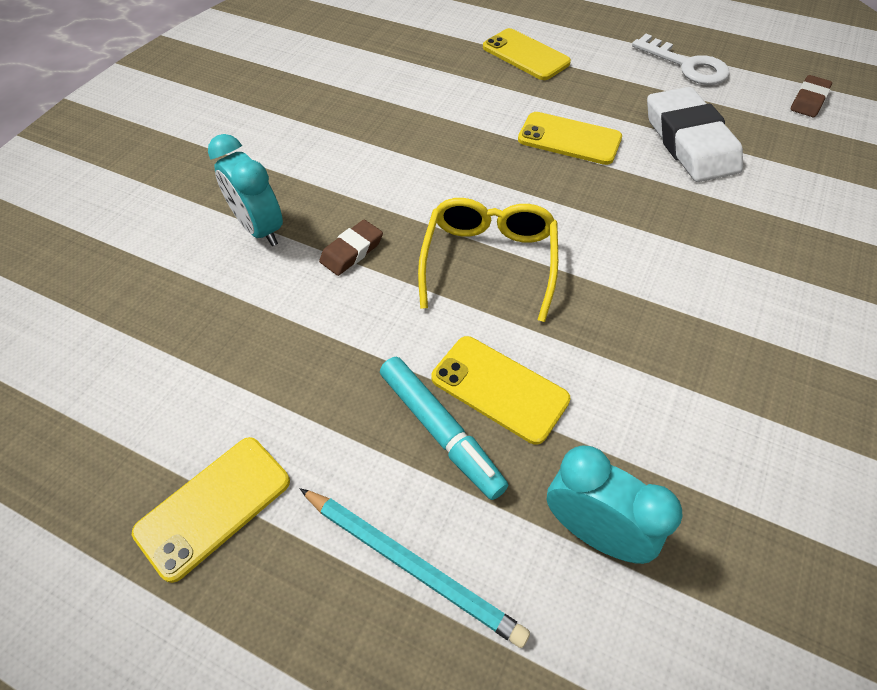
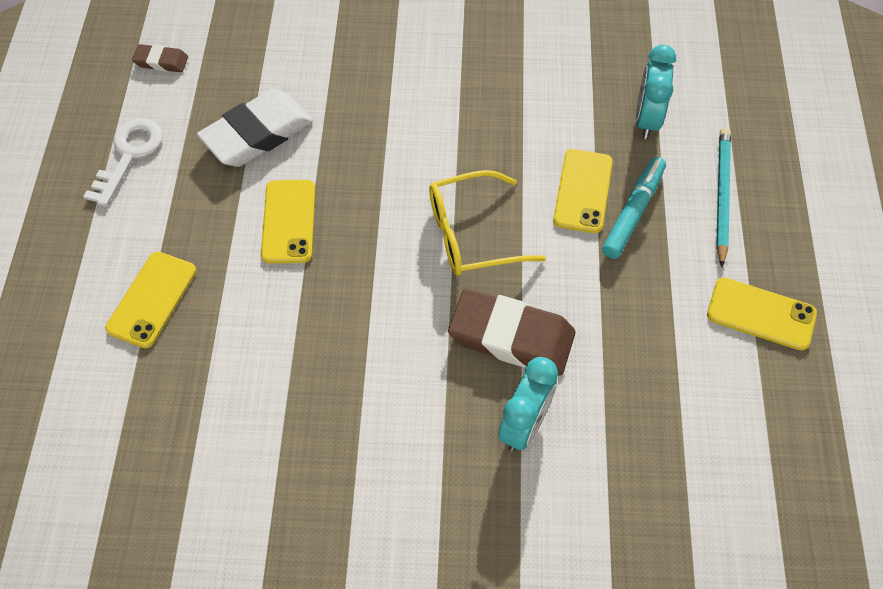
camera: 115 degrees left, 5 degrees up
brown eraser [319,220,383,276] -> brown eraser [448,288,575,376], size x2.02

